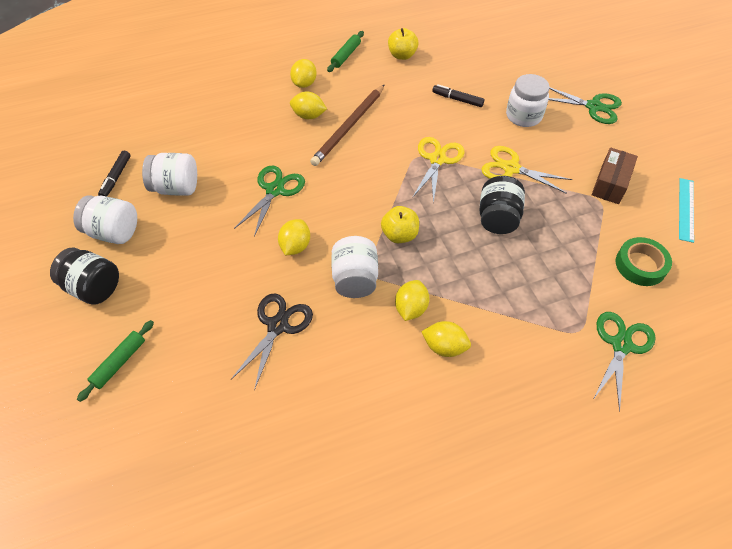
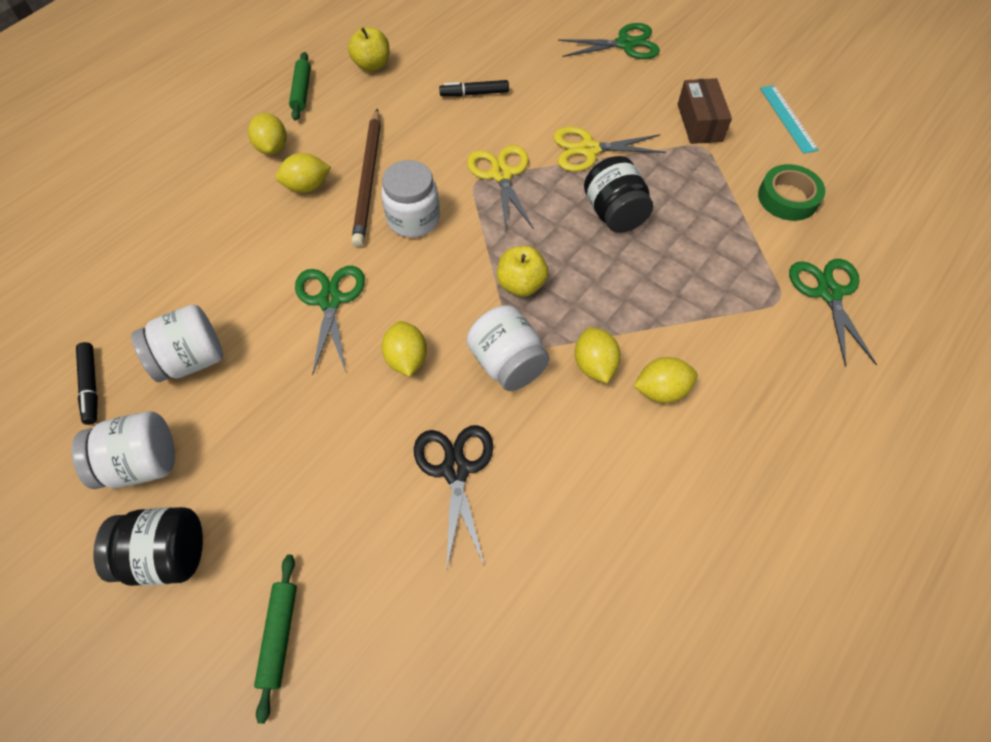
camera: 30 degrees left, 5 degrees up
white jar [506,74,550,127] -> white jar moved to [381,160,440,237]

